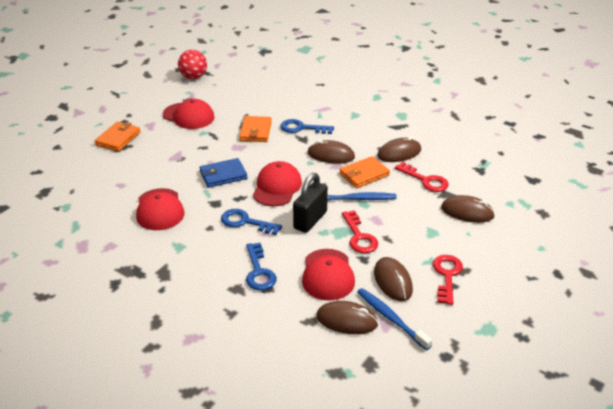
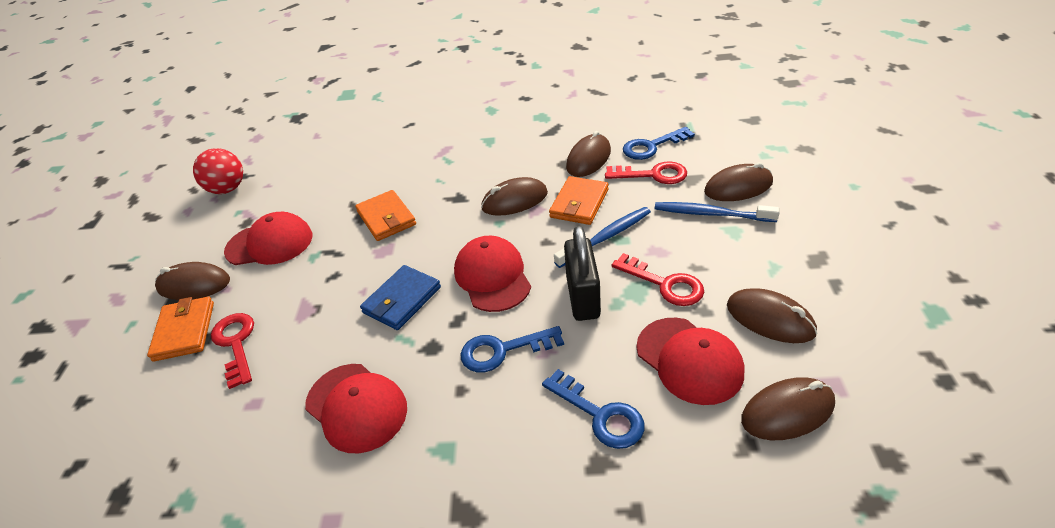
camera: 30 degrees left, 5 degrees up
blue key [280,119,334,134] -> blue key moved to [623,127,695,160]
blue toothbrush [357,288,432,350] -> blue toothbrush moved to [655,202,780,222]
red key [433,255,463,305] -> red key moved to [211,313,254,389]
none -> brown mouse [155,262,230,300]

